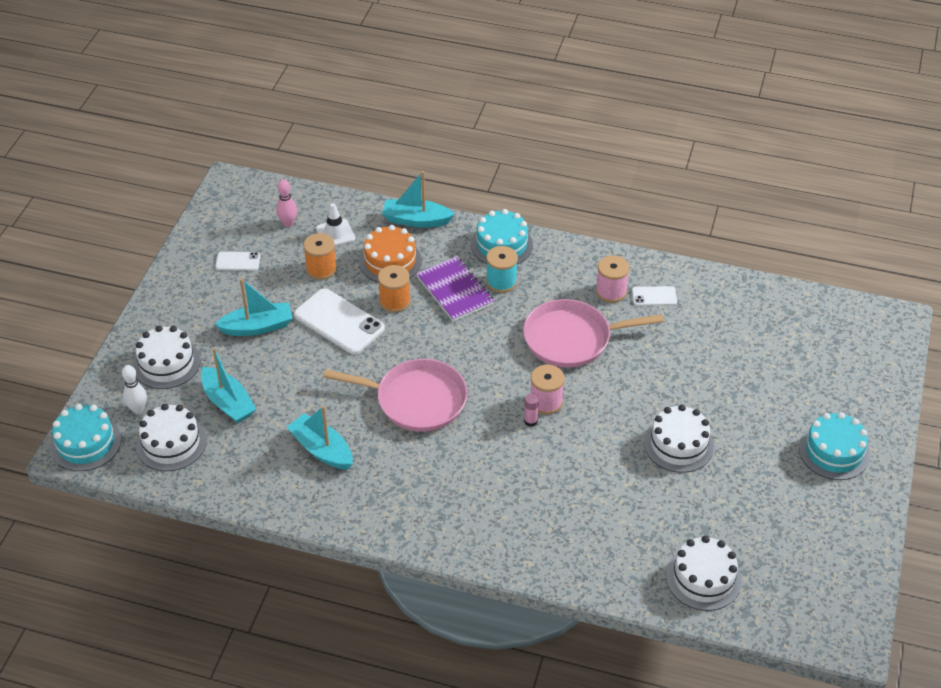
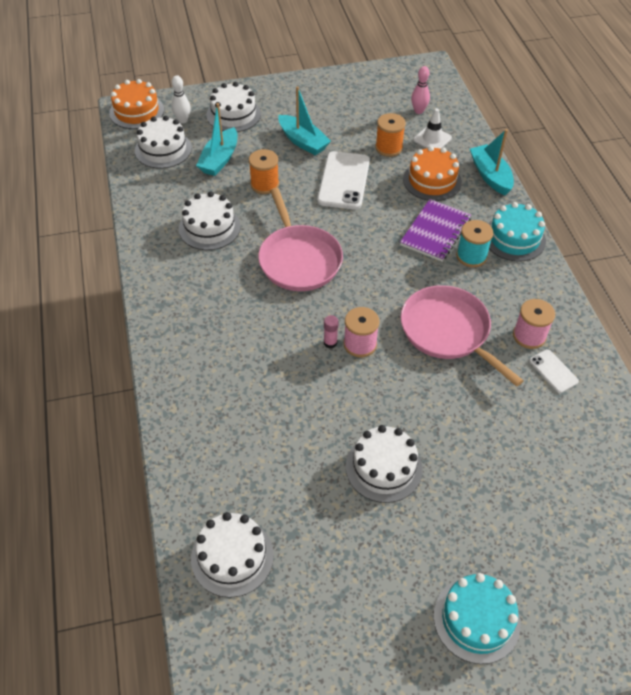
camera: 60 degrees right, 5 degrees up
turquoise cake [50,404,121,471] -> orange cake [109,79,164,129]
white phone [215,252,260,271] -> none
turquoise boat [287,406,353,470] -> white cake [179,191,241,250]
orange spool [378,265,411,313] -> orange spool moved to [249,149,279,194]

